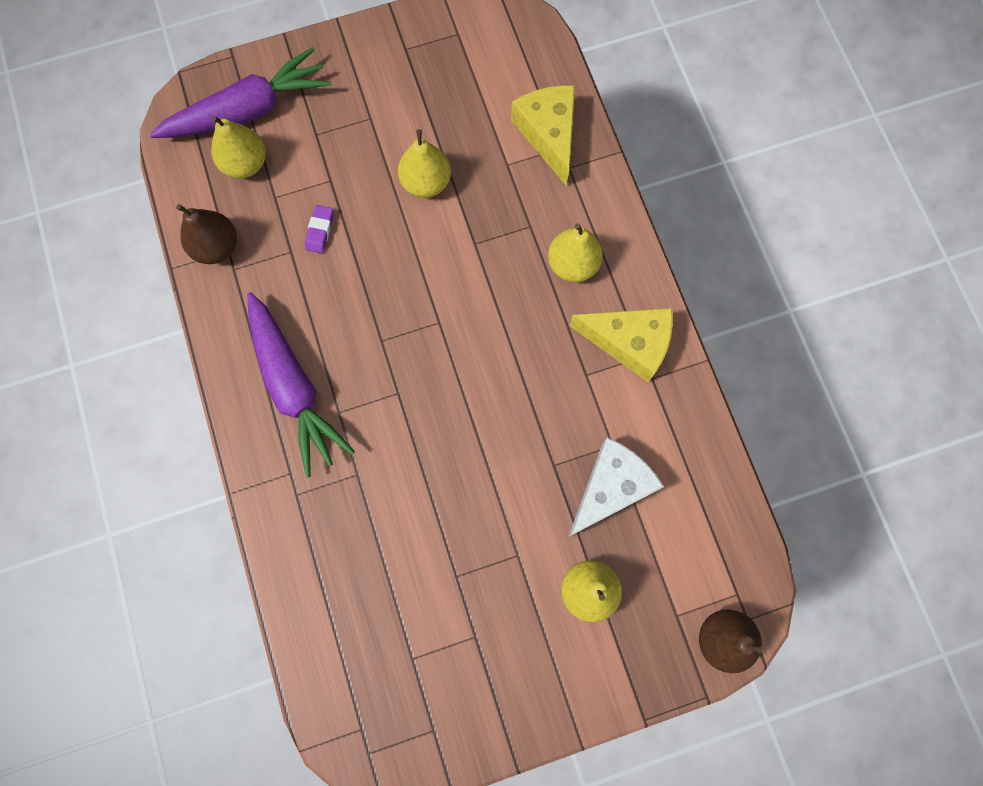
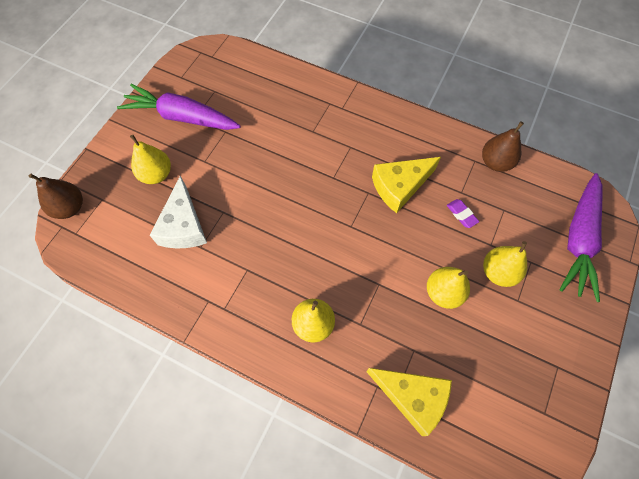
camera: 135 degrees right, 10 degrees down
yellow pear [211,116,266,179] -> yellow pear moved to [483,241,527,287]
purple carrot [247,292,355,477] -> purple carrot moved to [117,84,241,130]
yellow cheese [569,308,673,382] -> yellow cheese moved to [372,157,441,213]

